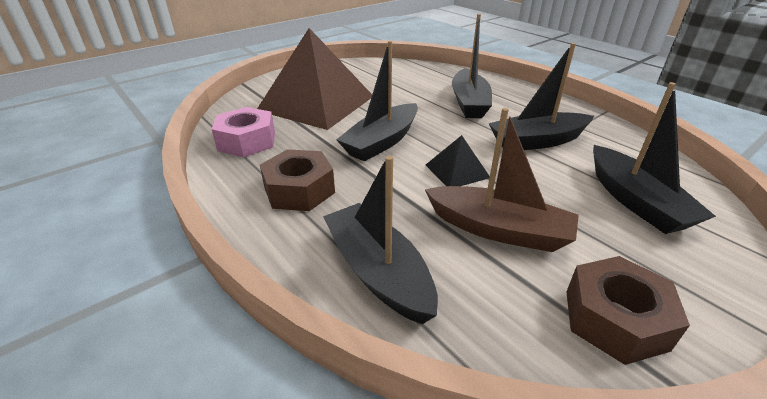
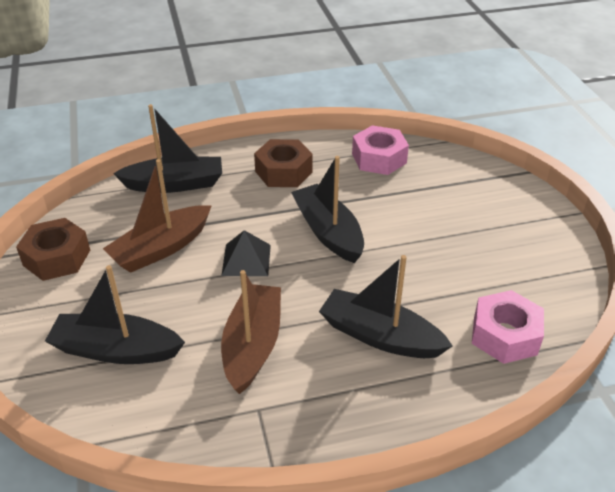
camera: 115 degrees right, 5 degrees up
brown pyramid [257,28,372,130] -> none
black boat [489,43,594,150] -> brown boat [221,270,281,394]
none -> pink nut [472,290,544,364]

